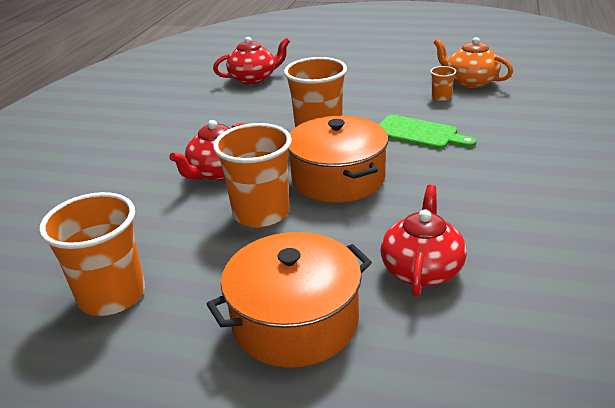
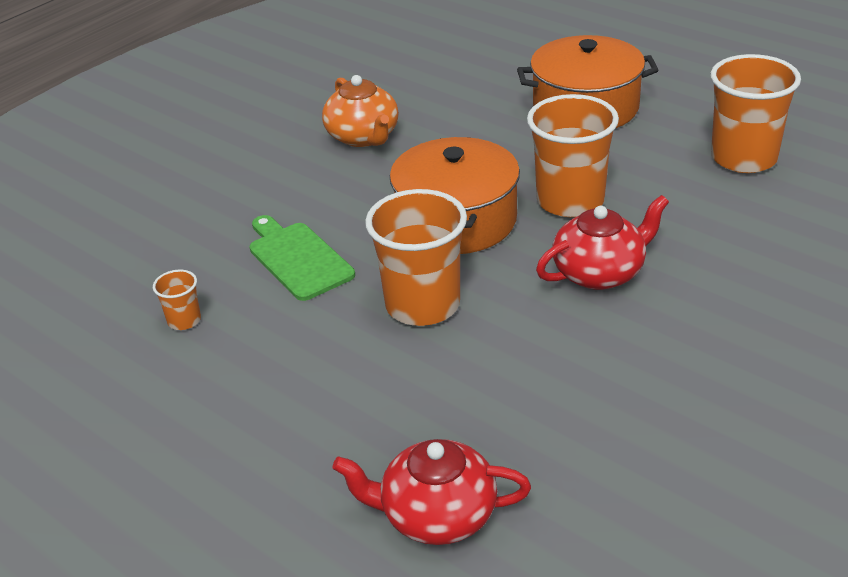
camera: 155 degrees left, 5 degrees up
red teapot [380,185,467,297] -> none
orange teapot [433,37,513,88] -> orange teapot moved to [322,75,399,147]

